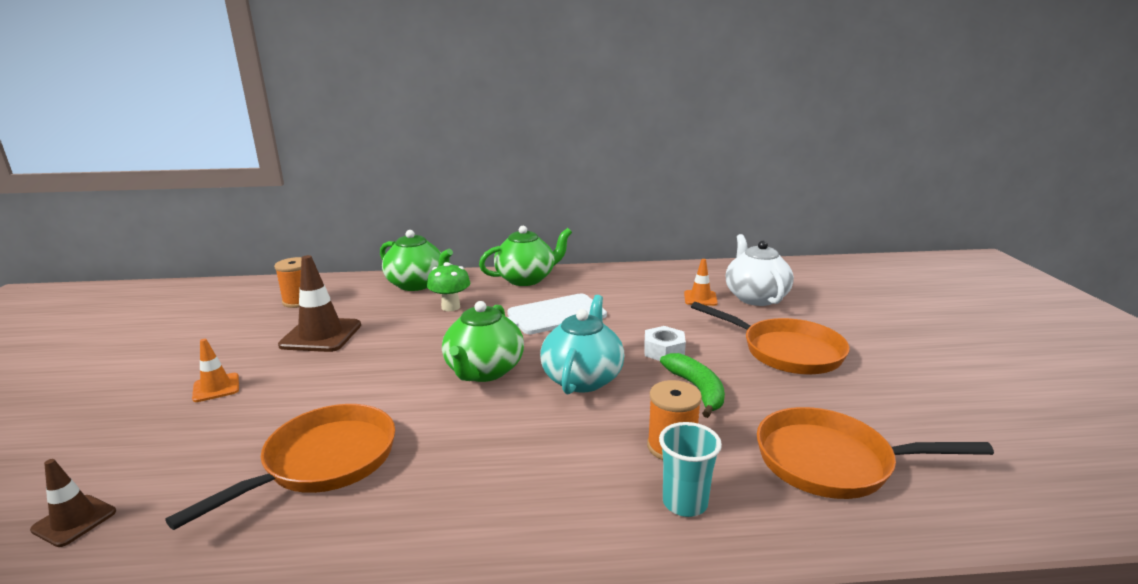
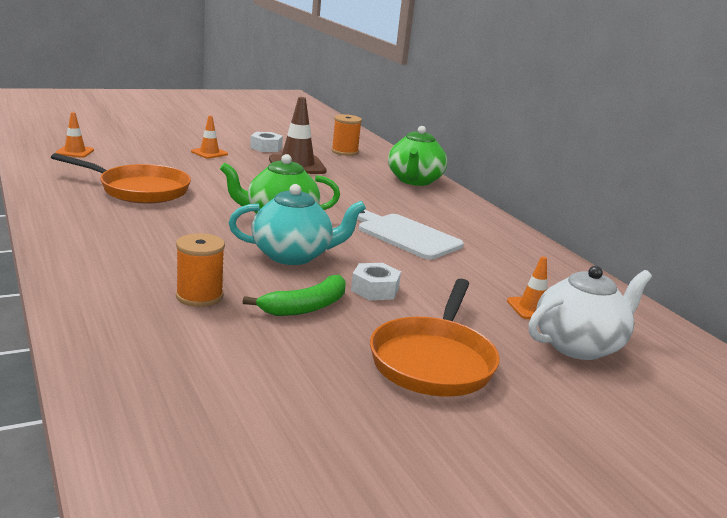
camera: 65 degrees right, 0 degrees up
brown traffic cone [30,459,116,547] -> orange traffic cone [55,112,94,158]
green mushroom [427,262,470,311] -> none
green teapot [479,226,572,286] -> none
turquoise cup [659,422,722,517] -> none
orange pan [757,407,994,499] -> none
none -> white nut [250,132,283,152]

